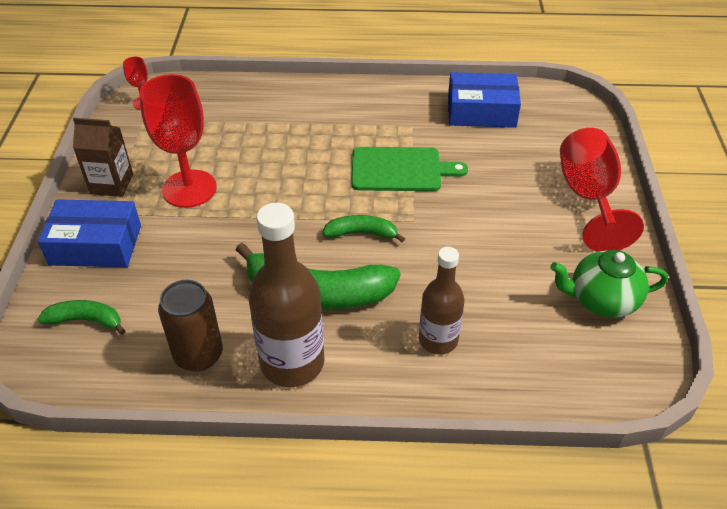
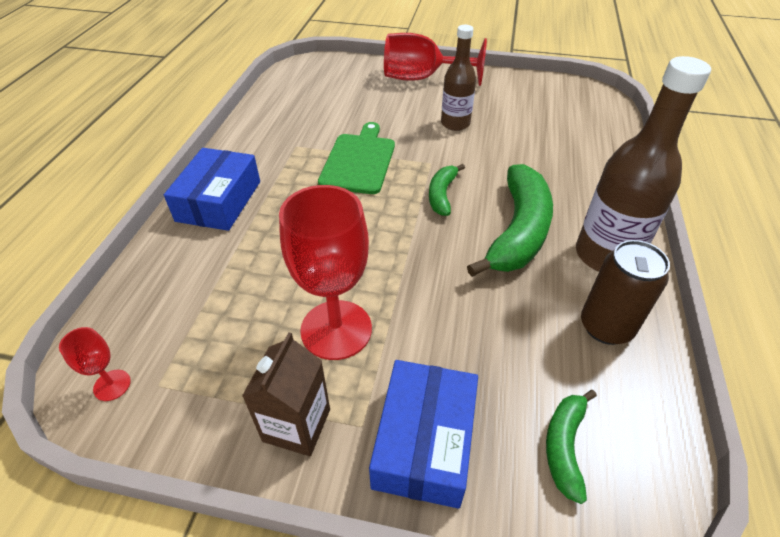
camera: 80 degrees left, 0 degrees up
brown bottle [419,247,464,354] -> brown bottle moved to [441,25,476,131]
blue box [448,72,521,128] -> blue box moved to [164,148,260,231]
green teapot [550,250,668,318] -> none

